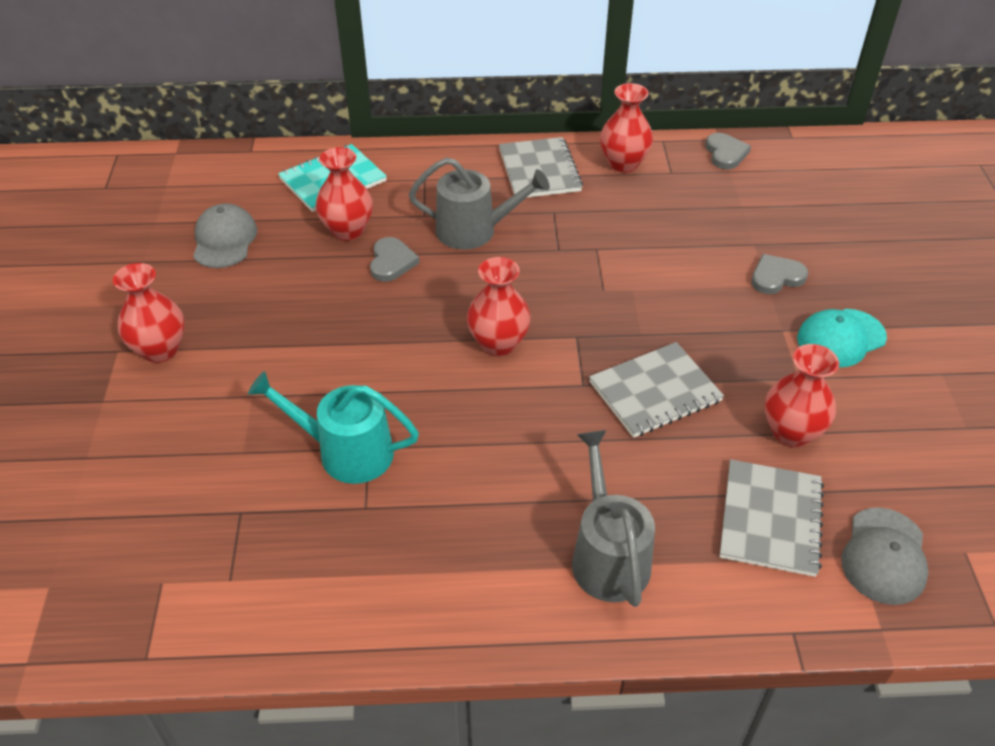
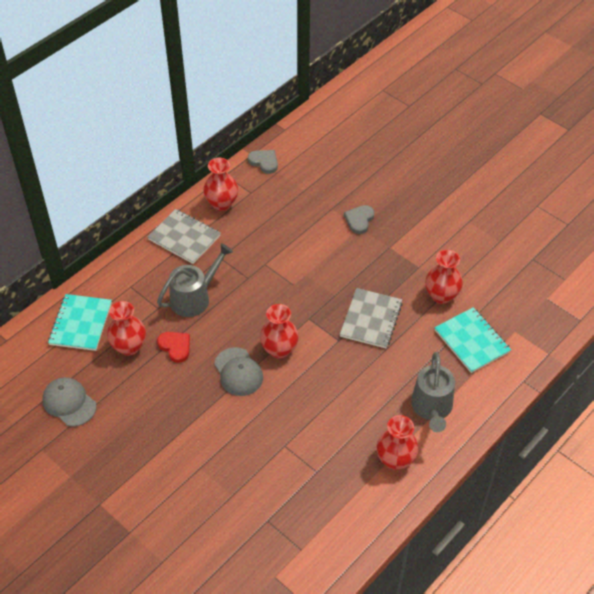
camera: 45 degrees left, 5 degrees up
red vase [113,263,185,363] -> red vase moved to [377,415,419,470]
turquoise watering can [248,371,419,484] -> none
grey heart [370,237,420,282] -> red heart [157,332,190,363]
grey watering can [572,430,655,607] -> grey watering can turned 120 degrees counterclockwise [411,352,455,432]
grey notebook [720,459,824,577] -> turquoise notebook [434,307,511,373]
turquoise cap [797,309,887,367] -> none
grey cap [841,507,929,605] -> grey cap moved to [214,347,263,396]

